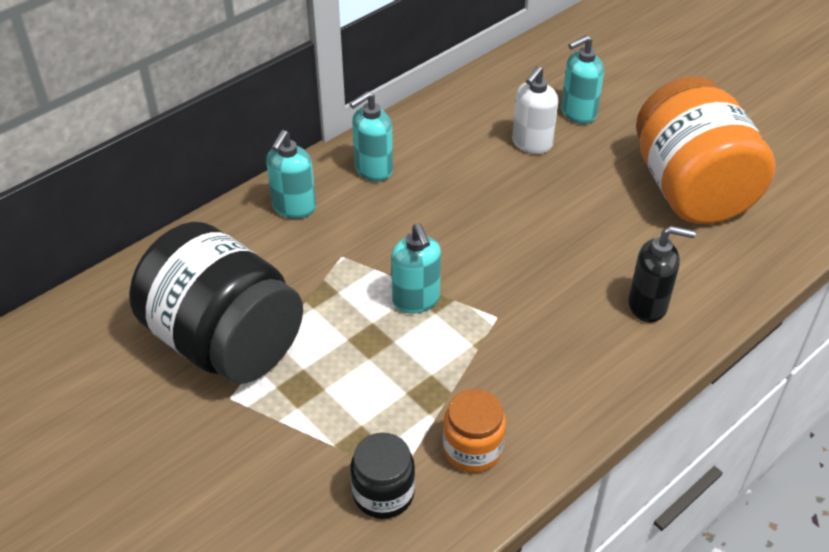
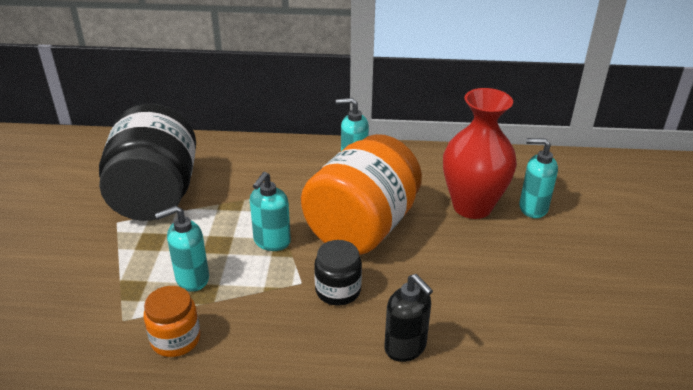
camera: 45 degrees right, 10 degrees down
turquoise soap dispenser [266,130,316,219] -> turquoise soap dispenser moved to [155,206,209,292]
black jar [350,432,415,519] -> black jar moved to [314,240,362,306]
white soap dispenser [512,66,558,154] -> red vase [443,88,517,219]
orange jar [636,76,776,224] -> orange jar moved to [301,134,422,255]

